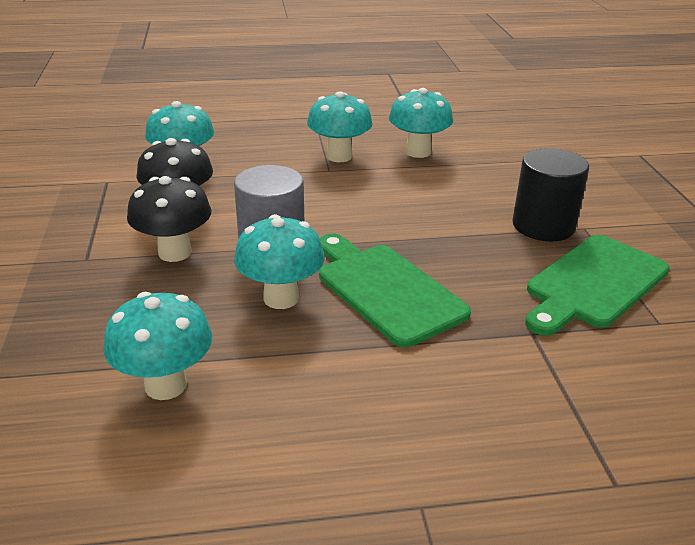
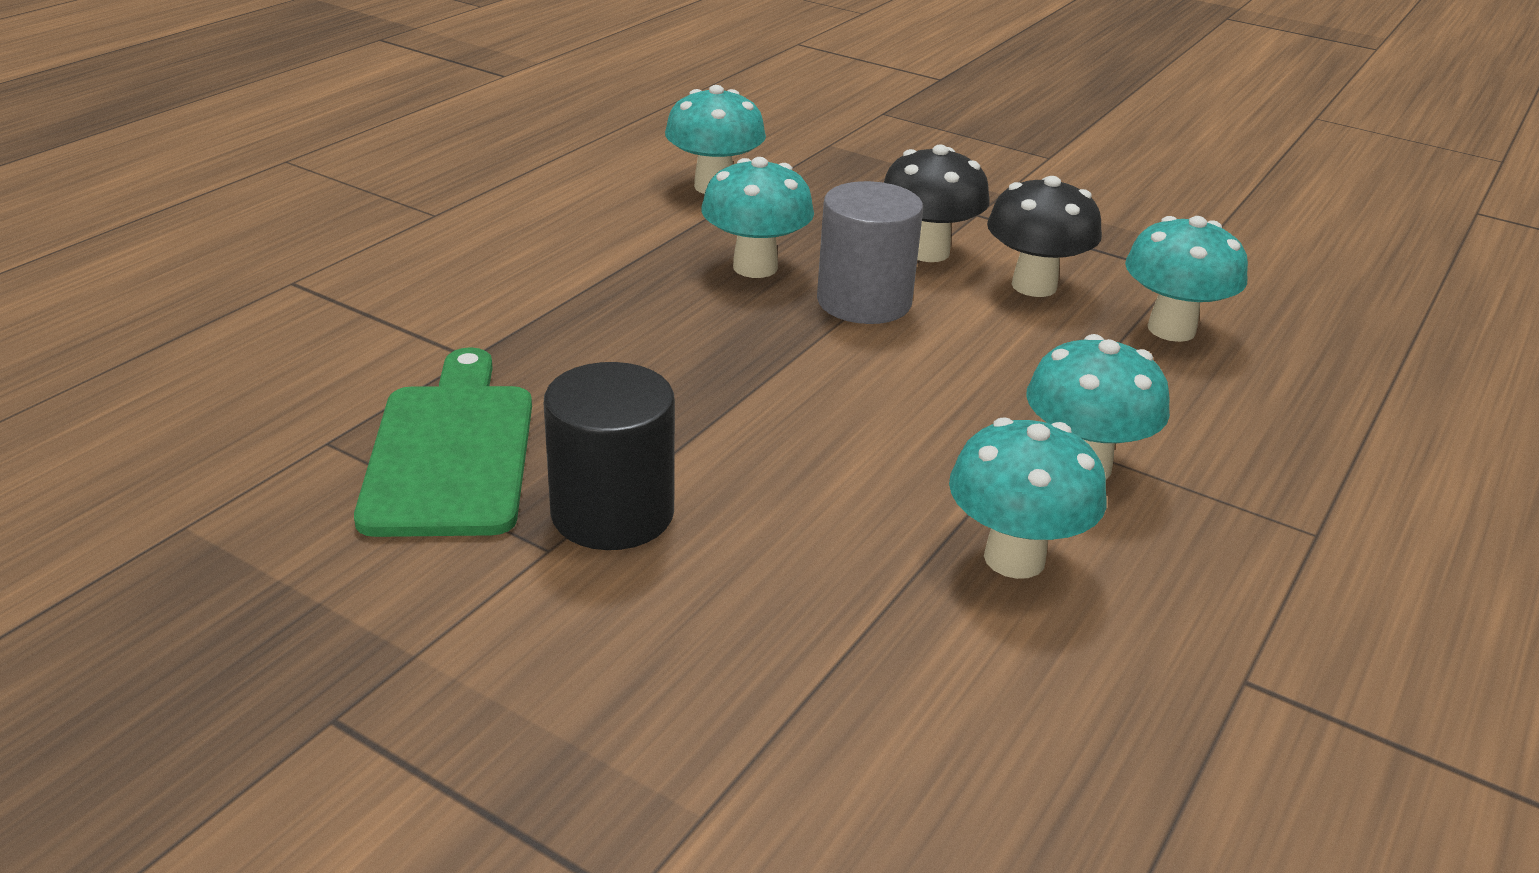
camera: 130 degrees right, 0 degrees up
green cutting board [319,234,471,347] -> none

